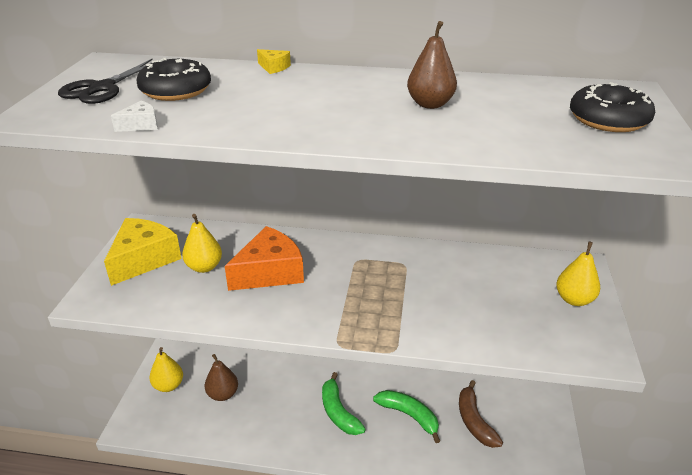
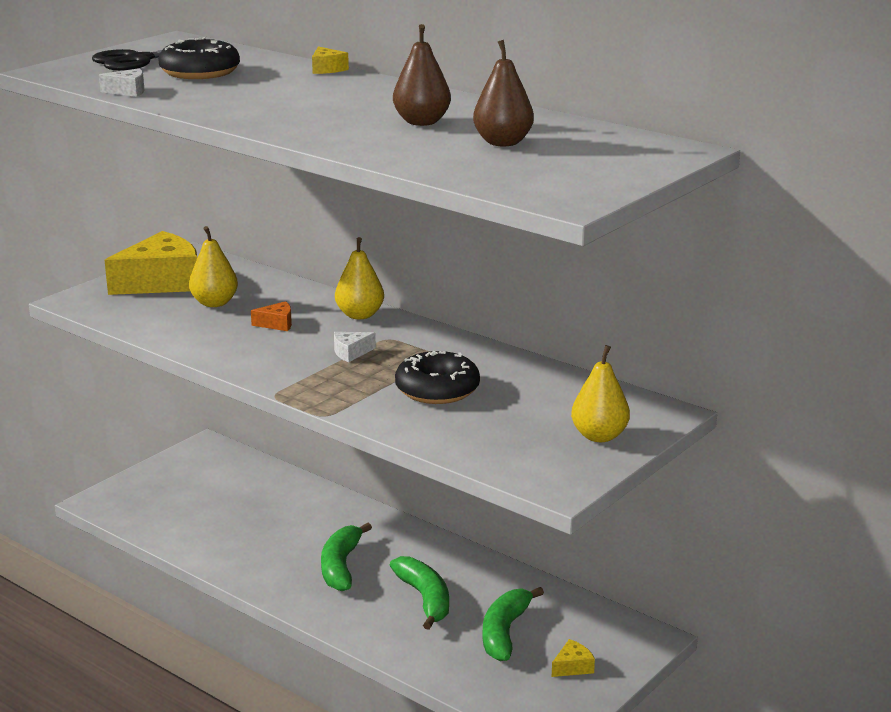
camera: 30 degrees right, 10 degrees down
yellow pear [149,347,183,392] -> yellow pear moved to [335,237,384,319]
brown pear [204,354,238,401] -> brown pear moved to [473,40,534,146]
orange cheese [225,226,304,291] -> orange cheese [251,301,292,331], size x0.42
brown banana [459,380,503,448] -> green banana [483,587,544,661]
black donut [570,82,655,132] -> black donut moved to [395,351,480,404]
none -> white cheese [334,332,376,362]
none -> yellow cheese [552,639,595,677]

